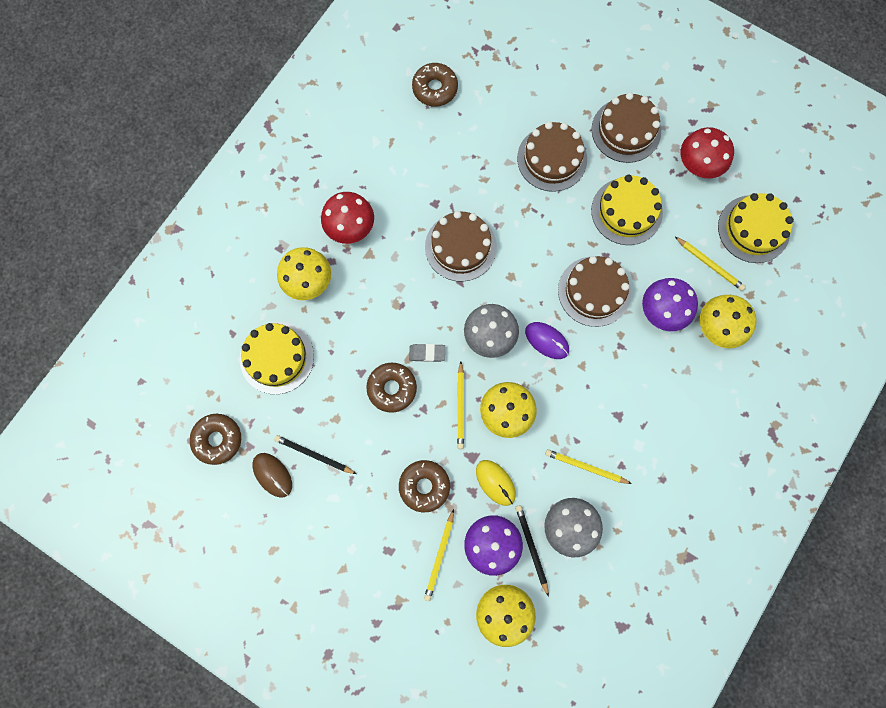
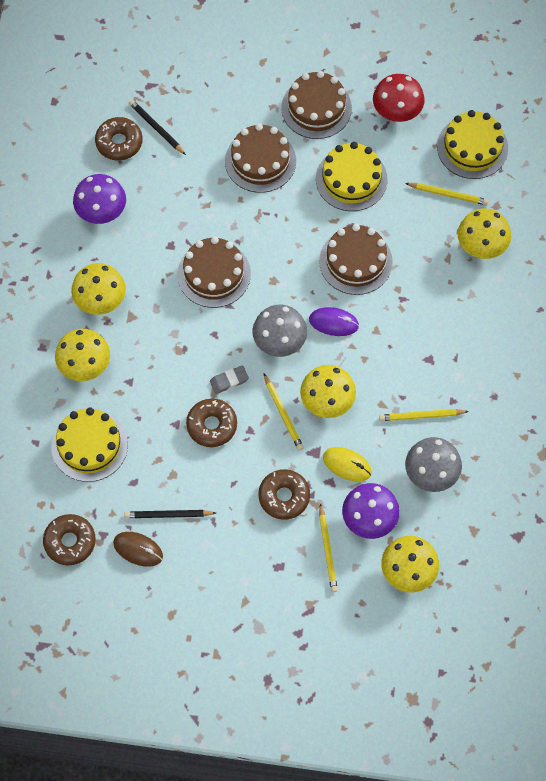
camera: 25 degrees left, 10 degrees down
red mushroom [321,192,374,244] -> yellow mushroom [71,263,126,315]
black pencil [515,505,549,597] -> black pencil moved to [129,100,186,155]
purple mushroom [642,278,698,331] -> purple mushroom moved to [73,174,126,224]

